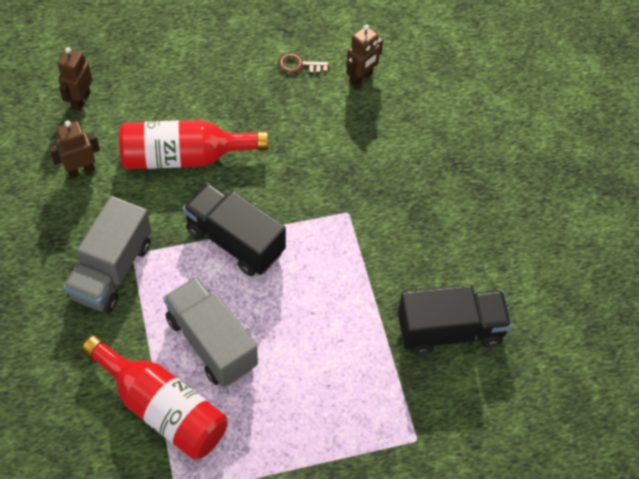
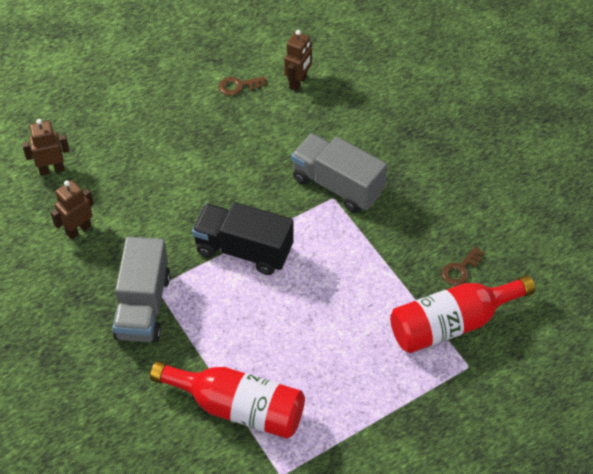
camera: 15 degrees left, 5 degrees down
brown robot [57,47,92,111] -> brown robot turned 75 degrees clockwise [22,119,69,175]
red bottle [119,120,268,169] -> red bottle moved to [390,275,535,353]
grey truck [163,277,258,387] -> grey truck moved to [291,133,387,213]
black truck [398,285,512,355] -> brown key [441,247,484,286]

